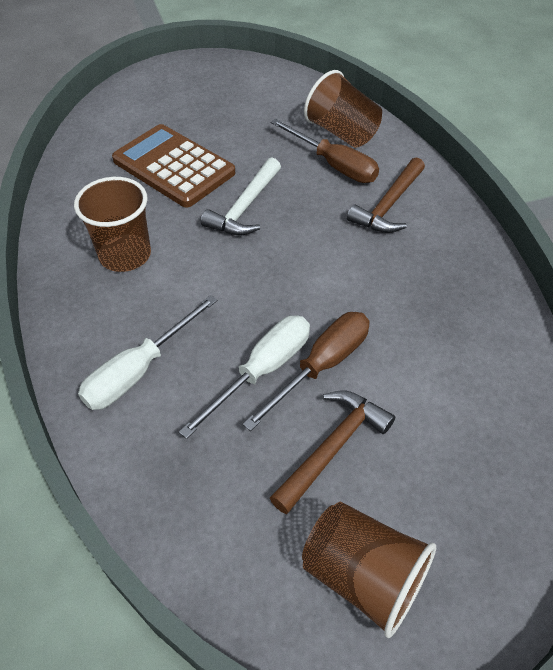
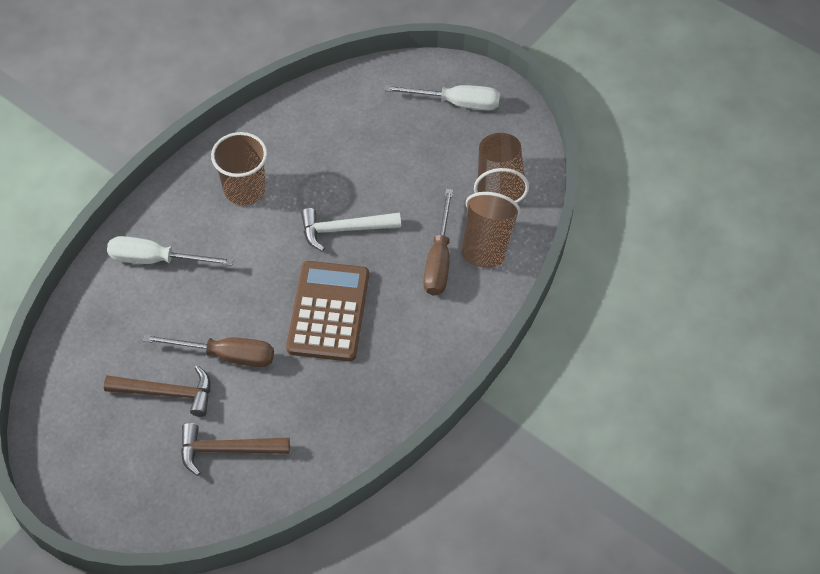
camera: 55 degrees right, 5 degrees up
brown calculator [112,124,235,207] -> brown calculator moved to [286,261,369,361]
white screwdriver [179,316,310,439] -> white screwdriver moved to [383,85,500,110]
brown cup [302,502,436,638] -> brown cup moved to [474,133,529,203]
brown hammer [347,157,425,233] -> brown hammer moved to [181,423,290,476]

